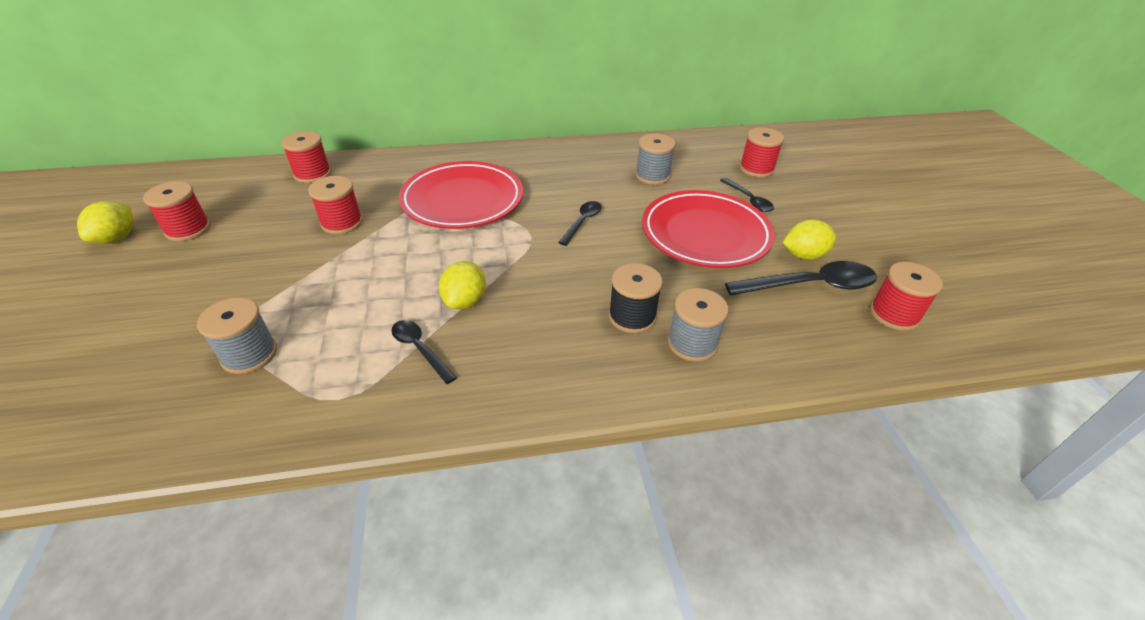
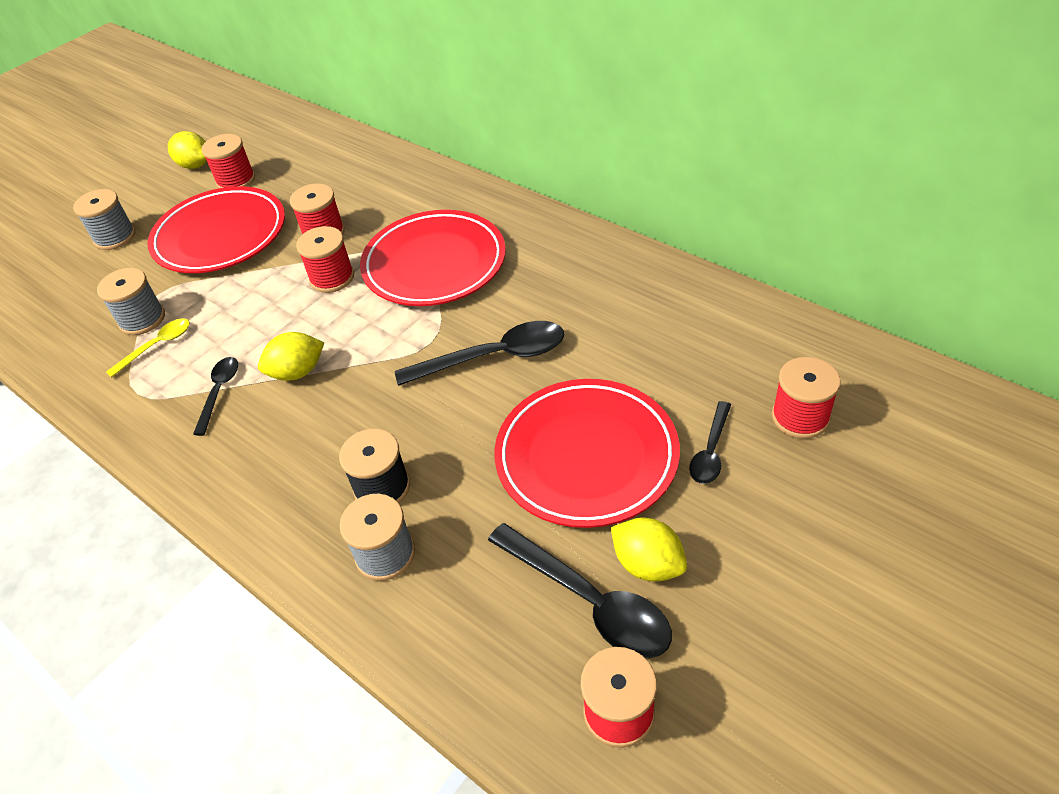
camera: 55 degrees right, 5 degrees up
yellow lemon [77,201,133,244] -> yellow lemon turned 60 degrees clockwise [168,131,207,169]
red spool [281,131,331,183] -> red spool moved to [296,226,354,293]
black spoon [558,201,602,246] -> black spoon [395,321,564,386], size x1.76
grey spool [635,133,676,185] -> grey spool moved to [73,189,136,250]
none -> yellow spoon [106,318,190,378]
none -> red plate [147,186,285,273]

